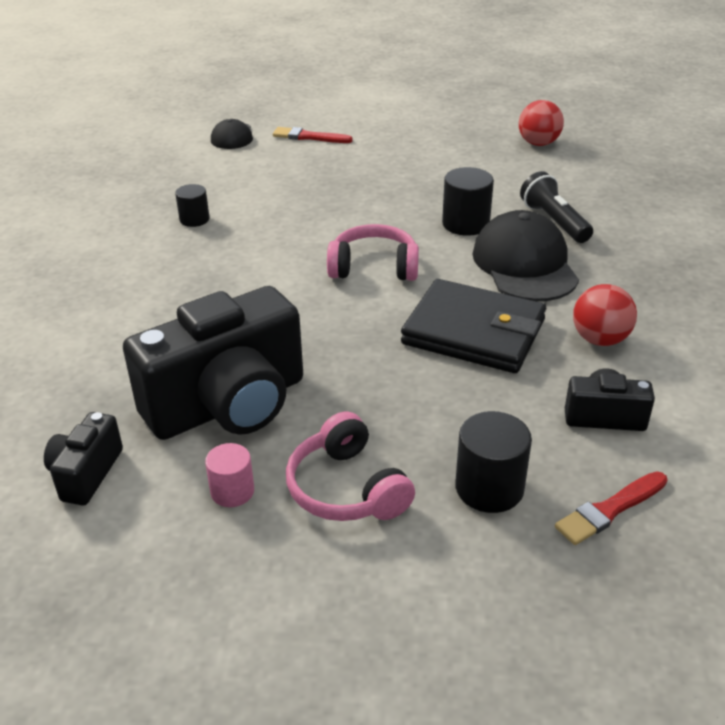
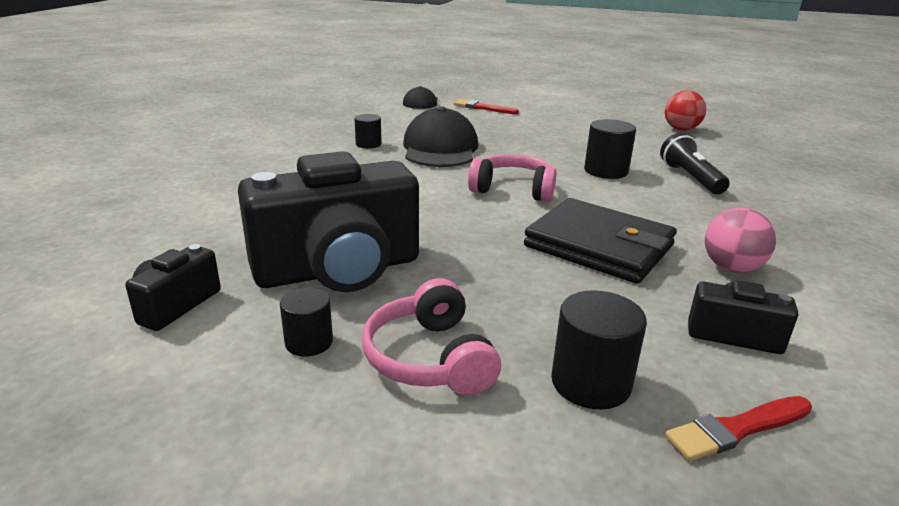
camera: 10 degrees right, 10 degrees down
pink cylinder [205,443,254,507] -> black cylinder [280,287,333,357]
black cap [472,210,579,301] -> black cap moved to [403,106,478,167]
red ball [573,284,637,346] -> pink ball [705,208,776,273]

